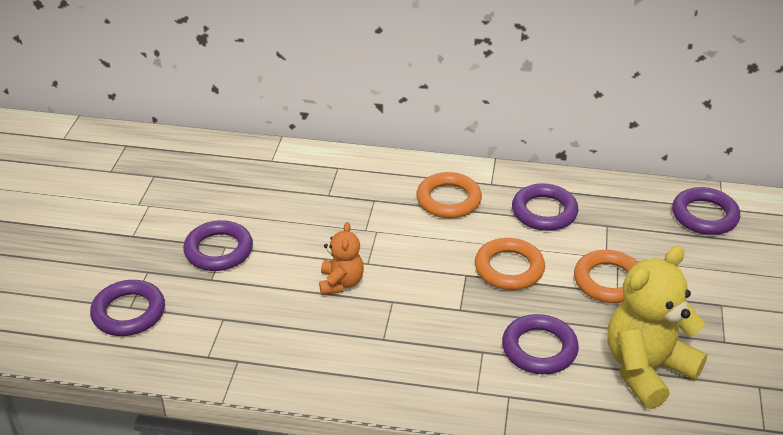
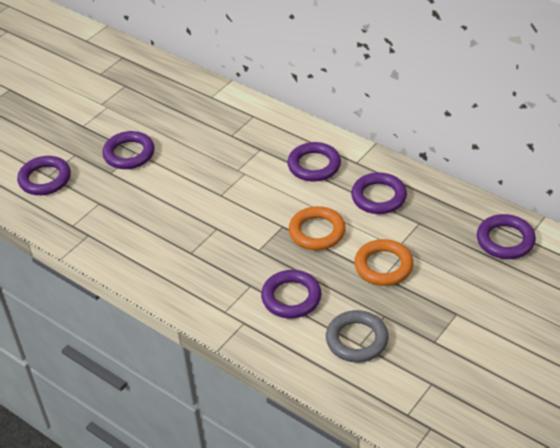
camera: 30 degrees right, 5 degrees up
orange teddy bear [319,222,364,295] -> none
orange ring [416,172,482,218] -> purple ring [287,142,341,182]
yellow teddy bear [608,246,707,409] -> grey ring [326,310,389,363]

